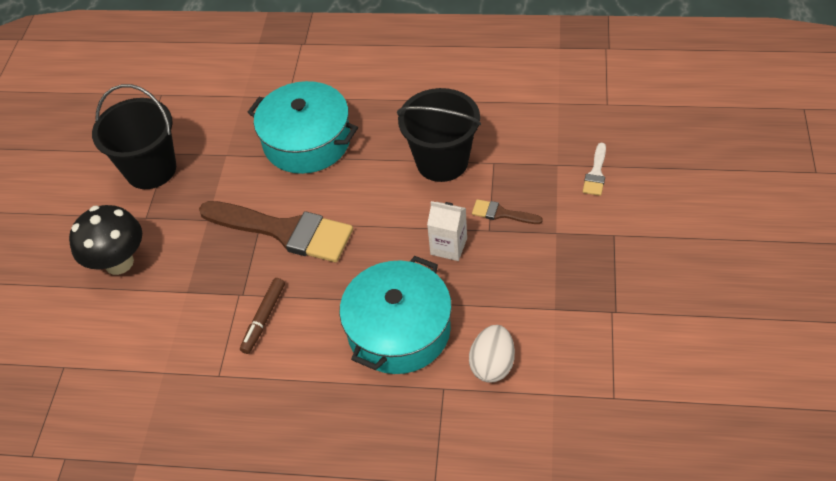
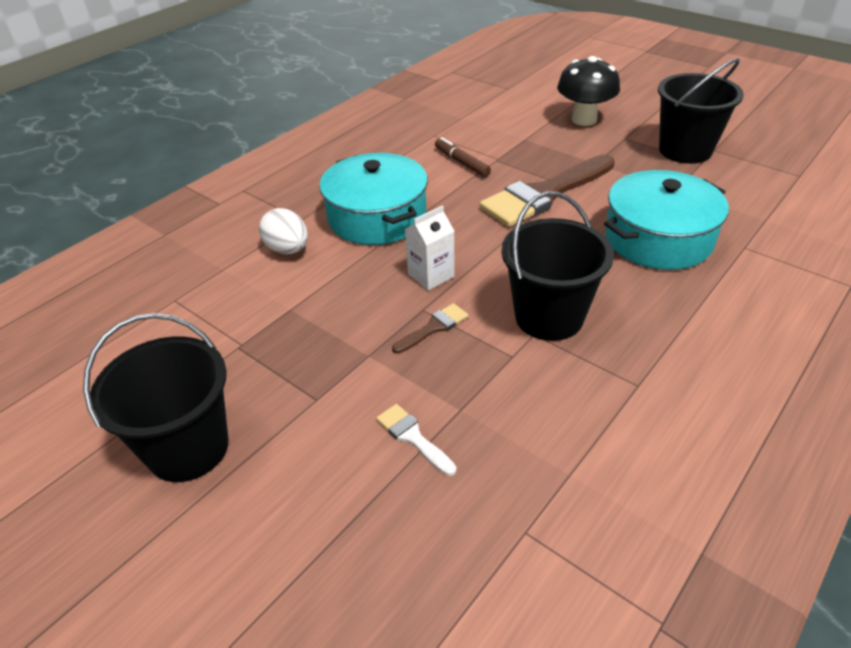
camera: 120 degrees right, 10 degrees down
none -> black bucket [83,313,229,482]

